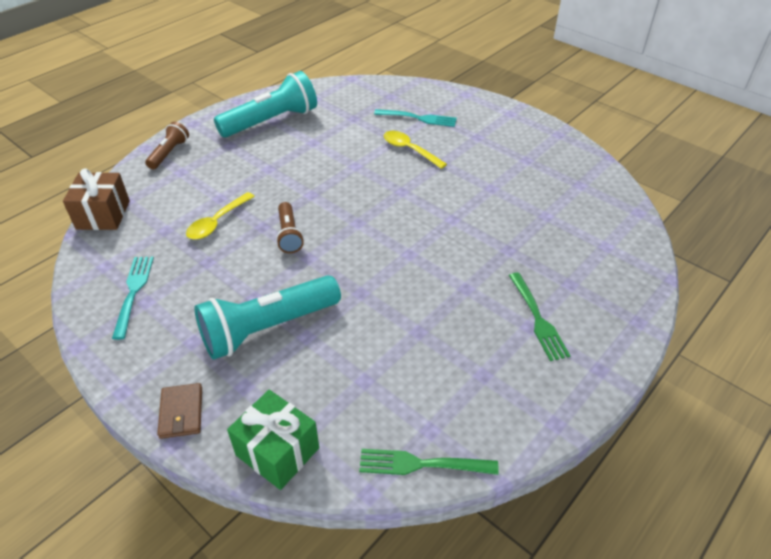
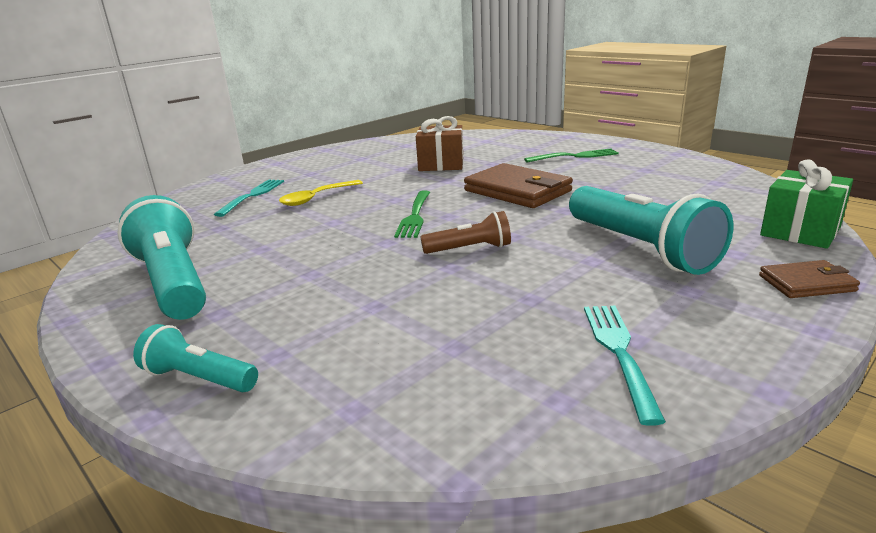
camera: 85 degrees left, 20 degrees down
brown gift [63,168,130,230] -> brown gift moved to [416,116,463,171]
turquoise fork [112,257,154,340] -> turquoise fork turned 90 degrees clockwise [584,306,666,426]
brown flashlight [145,122,189,169] -> turquoise flashlight [133,324,258,392]
yellow spoon [186,192,255,240] -> none
green fork [359,449,499,475] -> green fork moved to [394,190,430,238]
none -> brown wallet [464,163,573,208]

